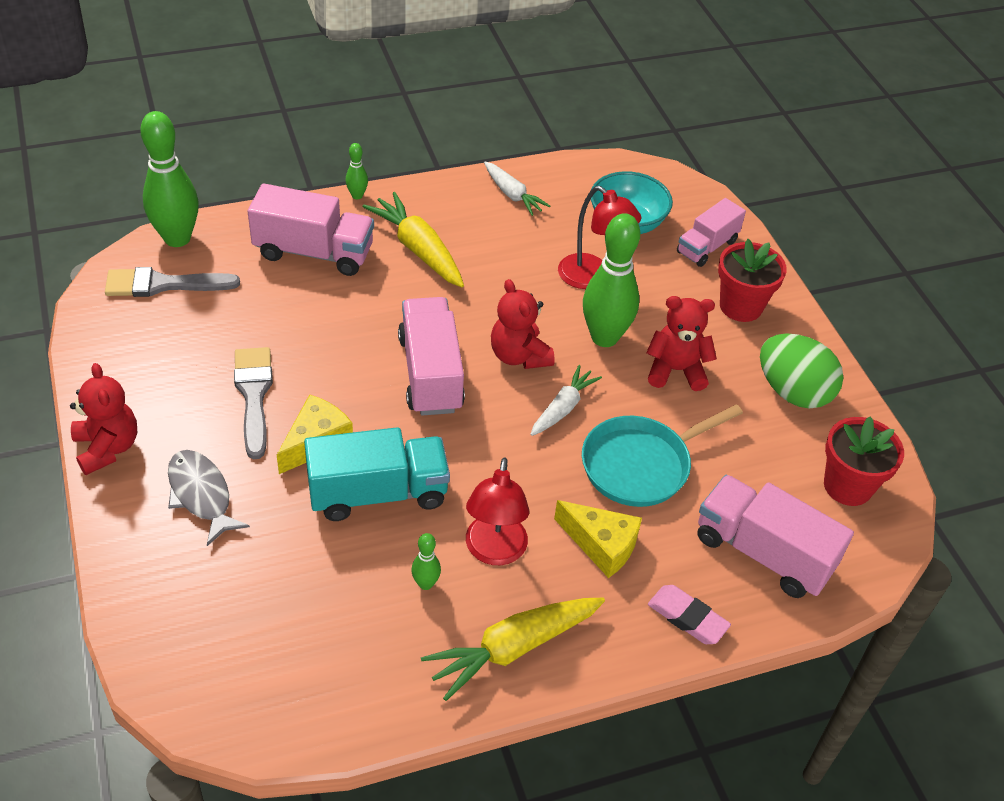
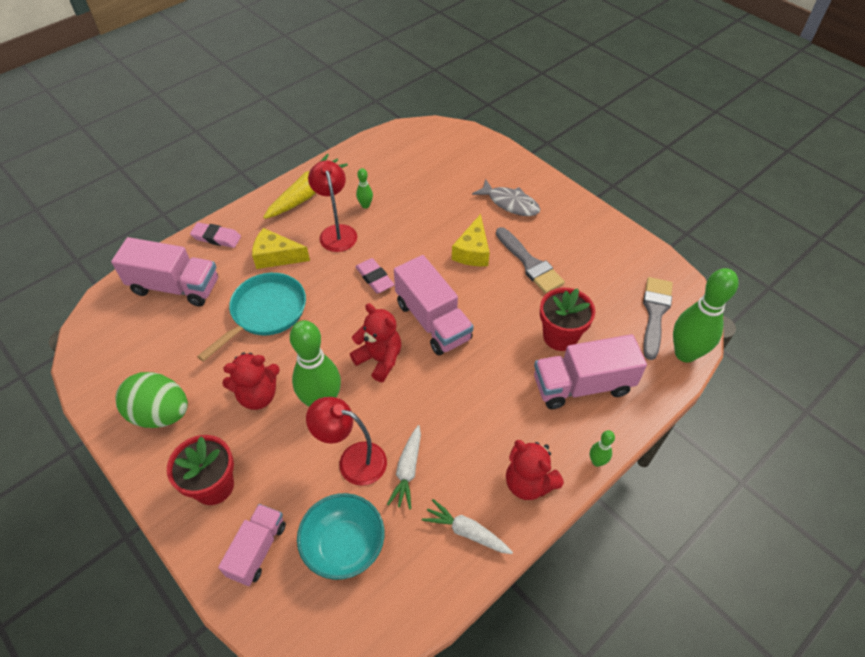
camera: 160 degrees right, 5 degrees up
red teddy bear [70,363,137,475] -> red teddy bear moved to [506,440,564,500]
grey brush [105,267,240,297] -> grey brush turned 45 degrees counterclockwise [643,277,673,360]
turquoise truck [304,427,450,521] -> none
yellow carrot [363,192,464,287] -> none
white carrot [530,365,602,436] -> white carrot moved to [387,425,421,509]
red flower pot [824,417,904,506] -> red flower pot moved to [540,288,595,351]
none -> pink eraser [355,258,395,293]

